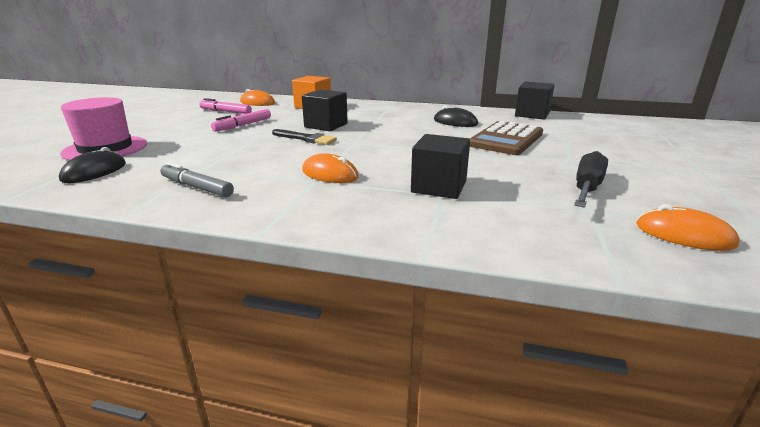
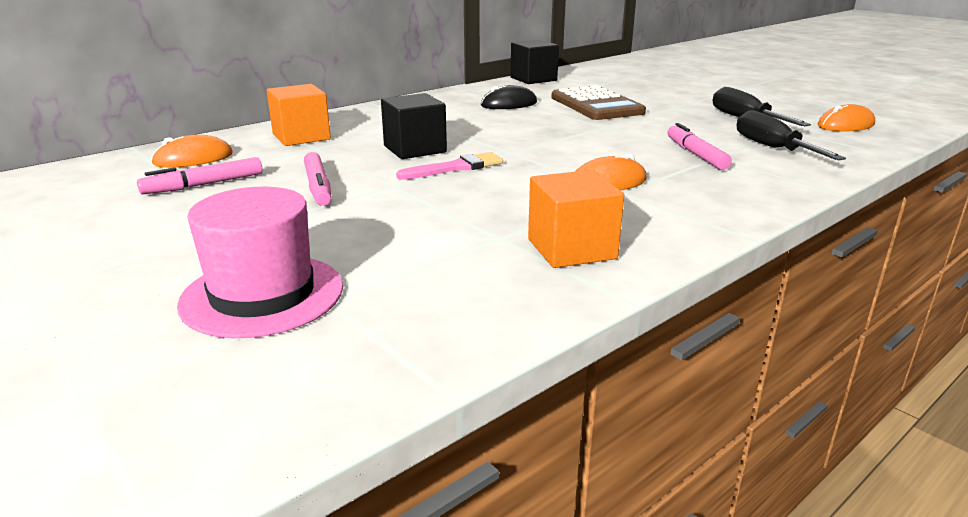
camera: 55 degrees left, 0 degrees up
black mouse [59,147,126,183] -> none
grey marker [160,162,234,197] -> orange cube [528,170,624,268]
black brush [272,129,337,145] -> pink brush [396,152,503,180]
black cube [411,134,470,199] -> pink marker [668,123,732,170]
none -> black screwdriver [737,110,846,160]

